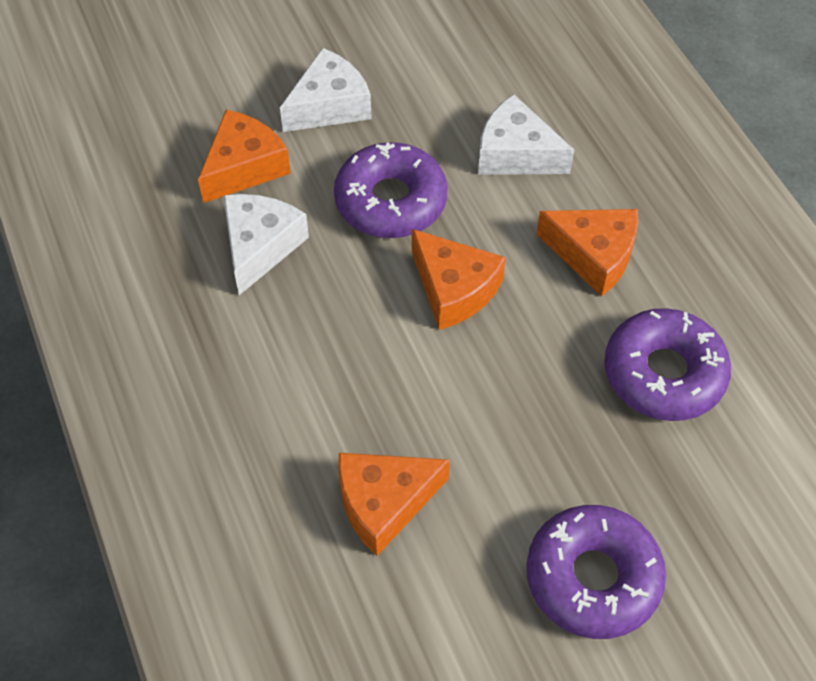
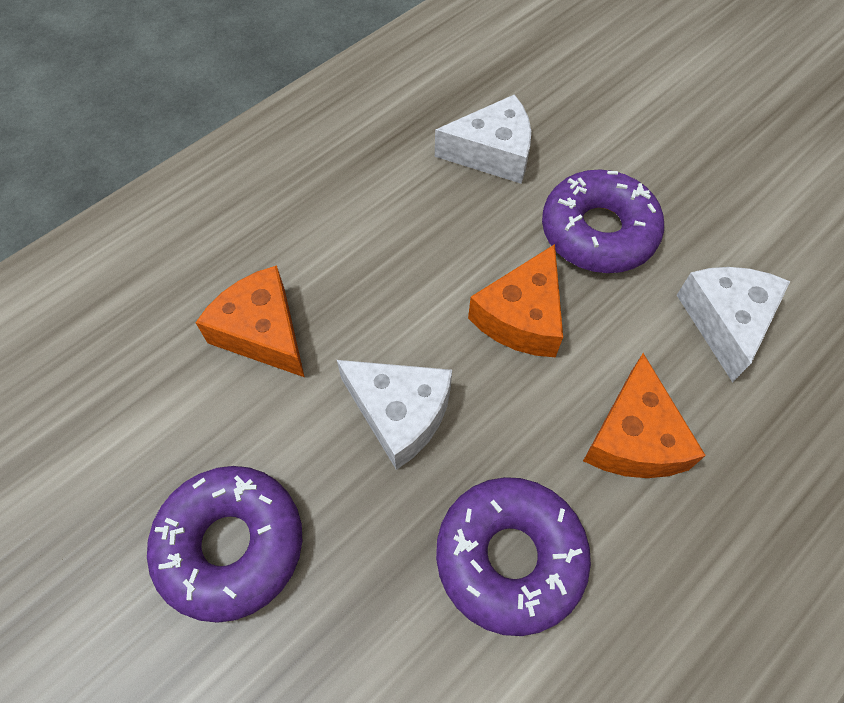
camera: 70 degrees right, 5 degrees up
orange cheese [198,110,291,203] -> none
white cheese [280,48,372,132] -> white cheese moved to [337,360,452,470]

